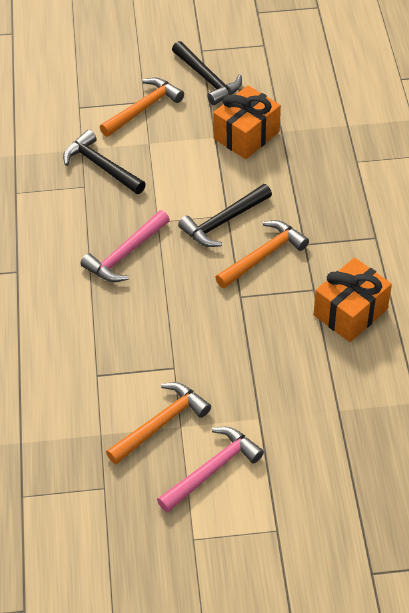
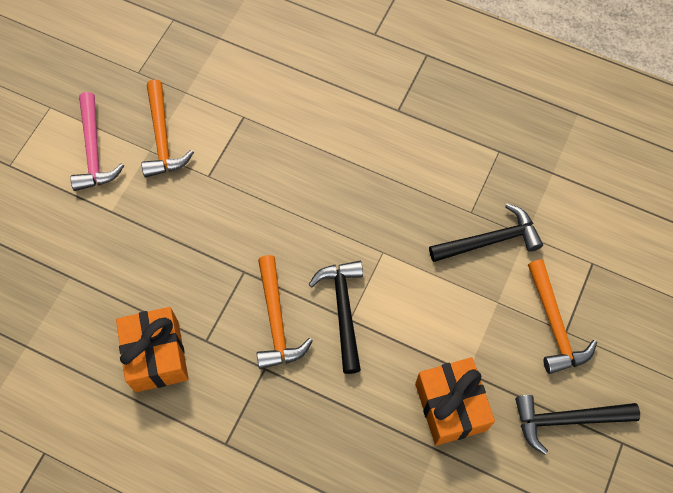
camera: 120 degrees right, 15 degrees up
pink hammer [80,210,170,282] -> none

